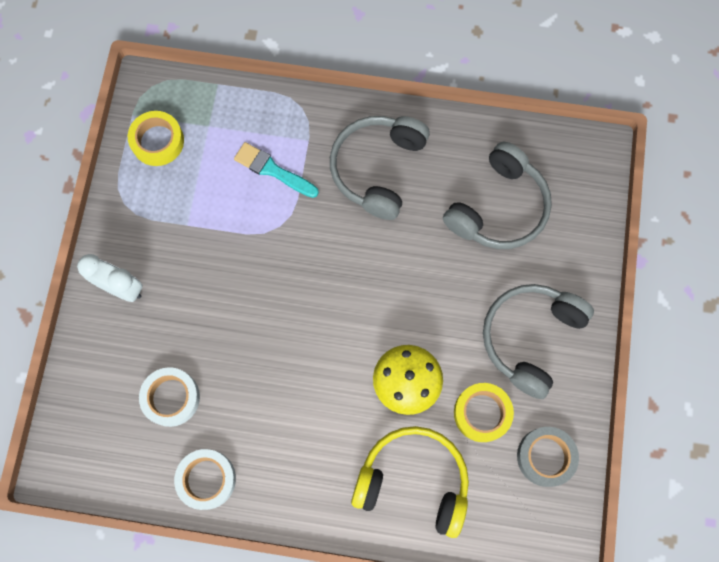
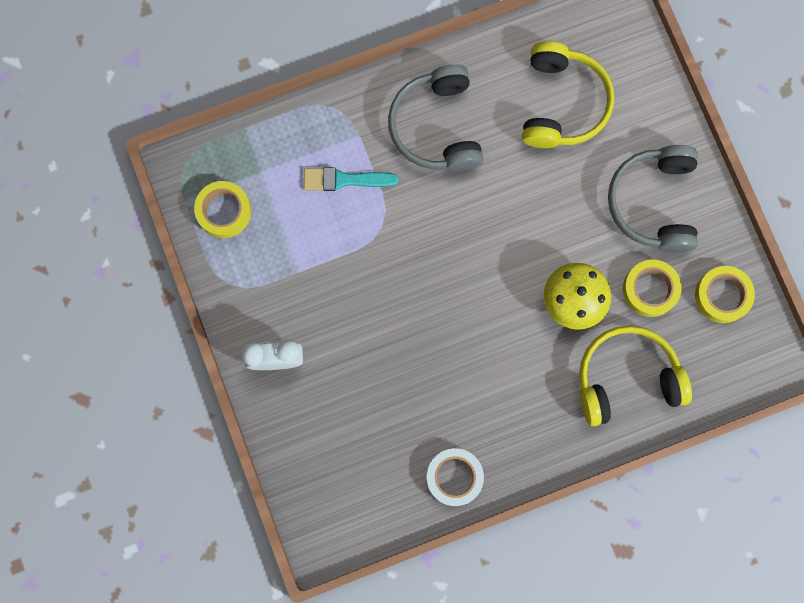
camera: 30 degrees left, 5 degrees up
white tape [139,367,200,427] -> none
grey headphones [443,142,552,249] -> yellow headphones [522,41,614,148]
grey tape [517,427,579,487] -> yellow tape [695,266,755,323]

